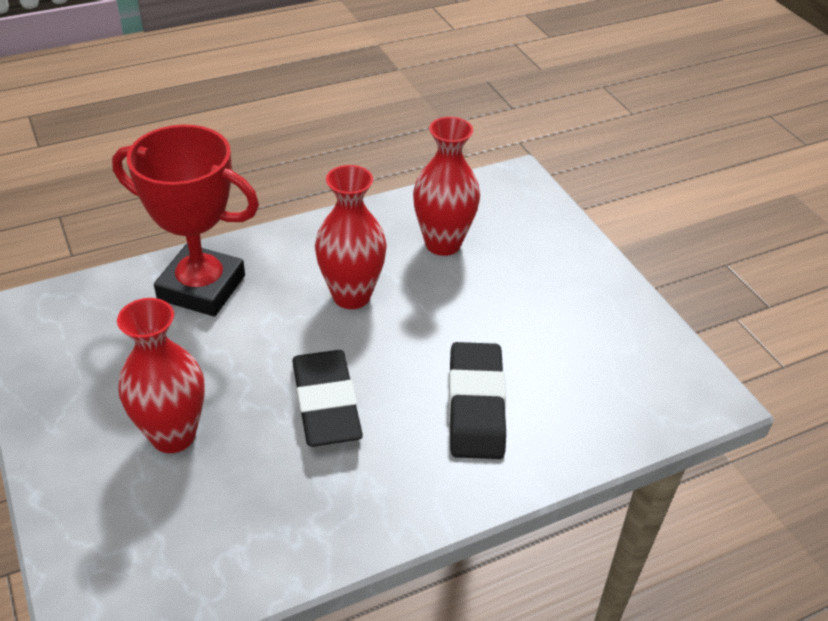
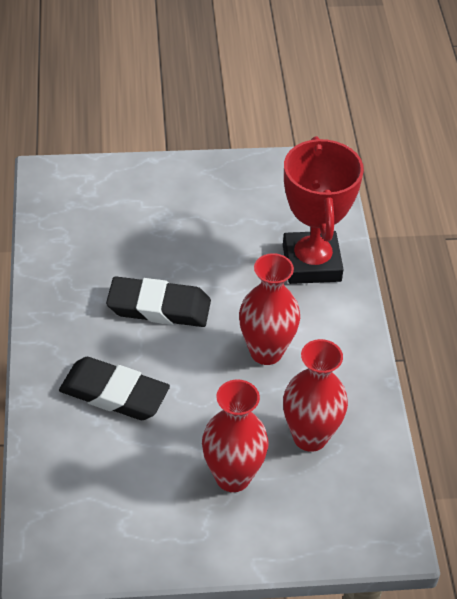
camera: 110 degrees right, 5 degrees up
red trophy [112,125,259,317] -> red trophy turned 45 degrees counterclockwise [283,136,364,284]
red vase [117,298,205,453] -> red vase moved to [202,379,269,492]

